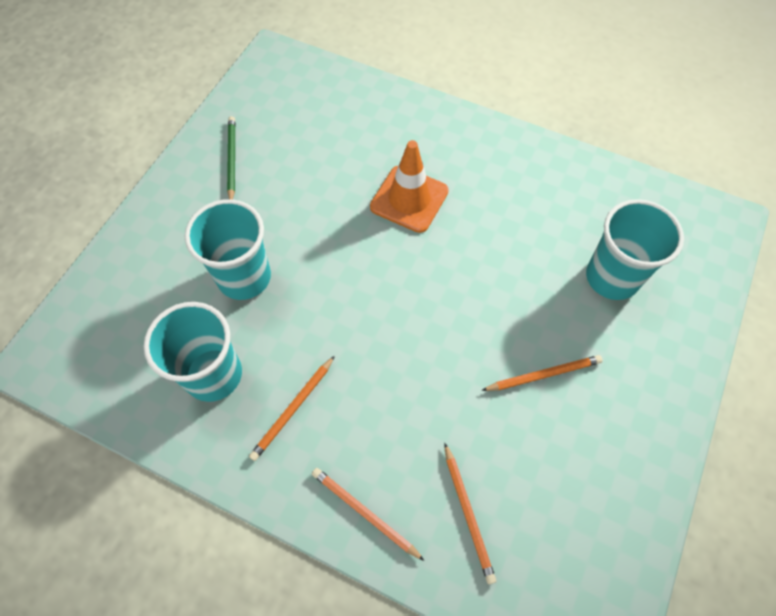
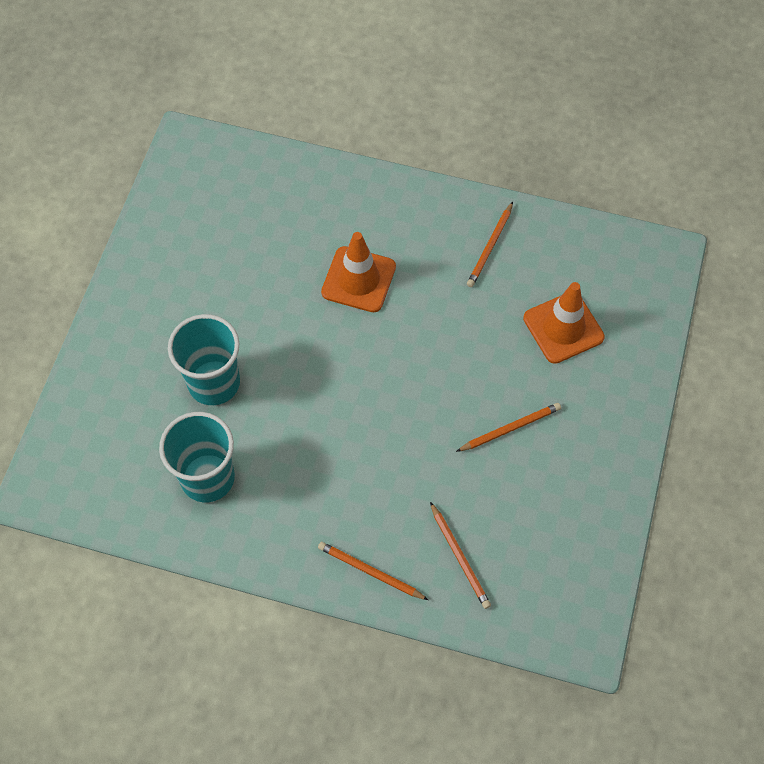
camera: 10 degrees left, 0 degrees up
green pencil [227,116,235,200] -> none
orange pencil [249,356,335,461] -> orange pencil moved to [467,202,513,287]
turquoise cup [586,199,684,300] -> orange traffic cone [523,282,605,364]

